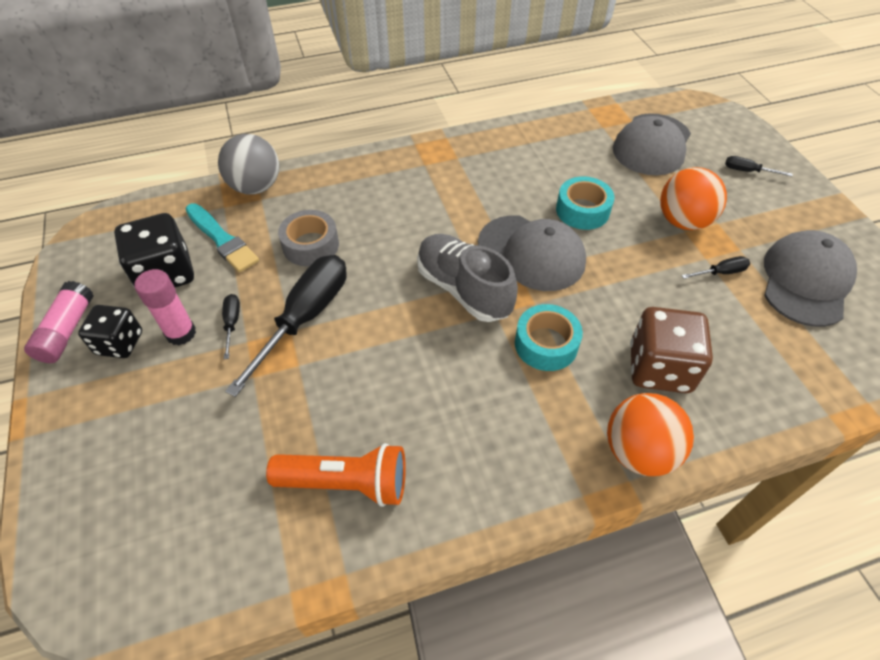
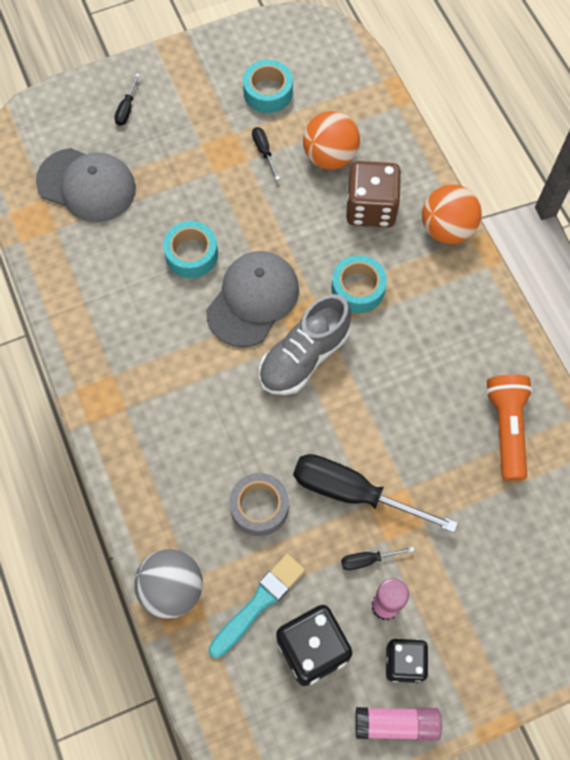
camera: 95 degrees left, 15 degrees up
orange ball [660,167,727,230] -> orange ball moved to [303,111,360,170]
grey cap [764,230,857,327] -> turquoise tape [243,60,293,113]

